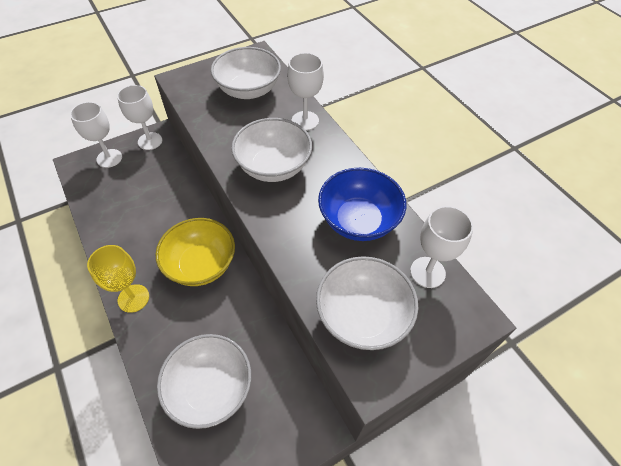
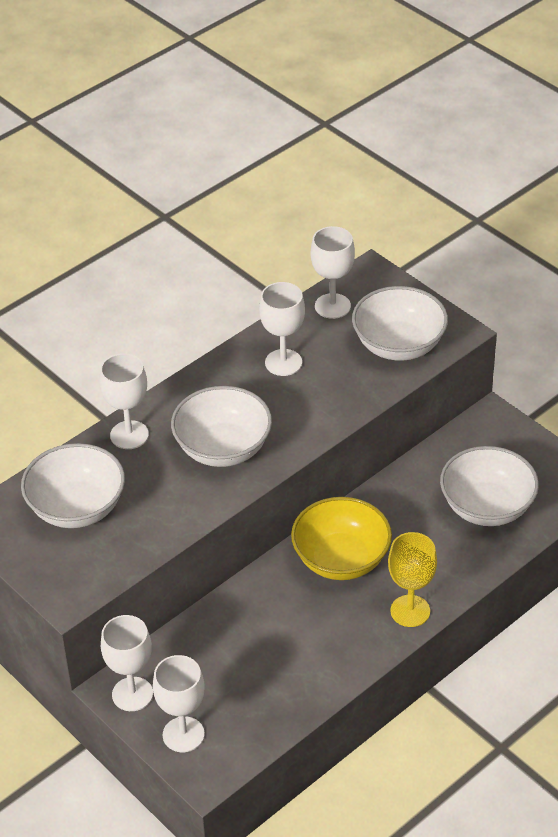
camera: 100 degrees left, 10 degrees down
blue bowl [318,168,406,241] -> white goblet [259,282,305,376]

